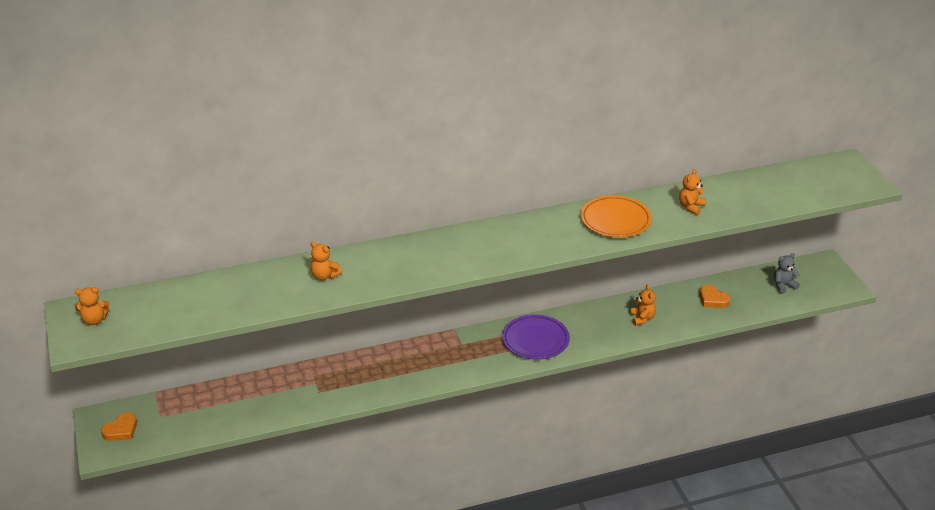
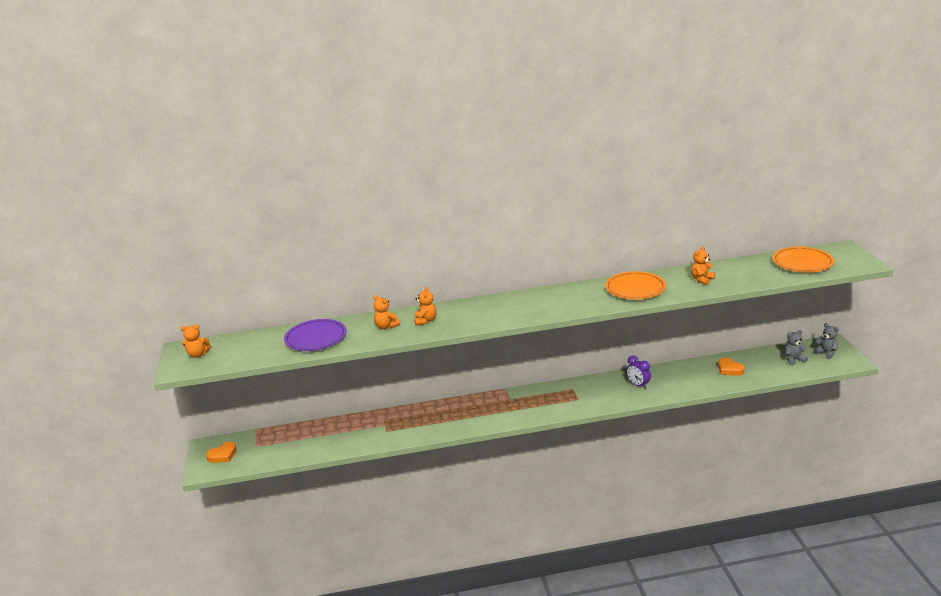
camera: 10 degrees right, 10 degrees down
purple plate [502,314,570,360] -> purple plate moved to [284,319,347,351]
orange teddy bear [630,284,656,326] -> orange teddy bear moved to [414,286,436,326]
none -> purple clock [627,355,651,389]
none -> orange plate [772,247,834,273]
none -> grey teddy bear [813,323,839,359]

